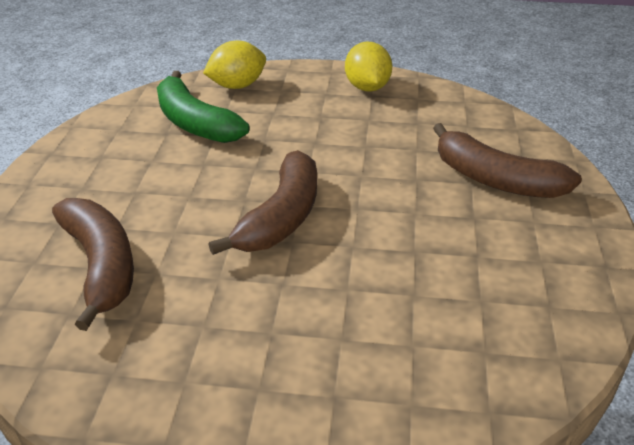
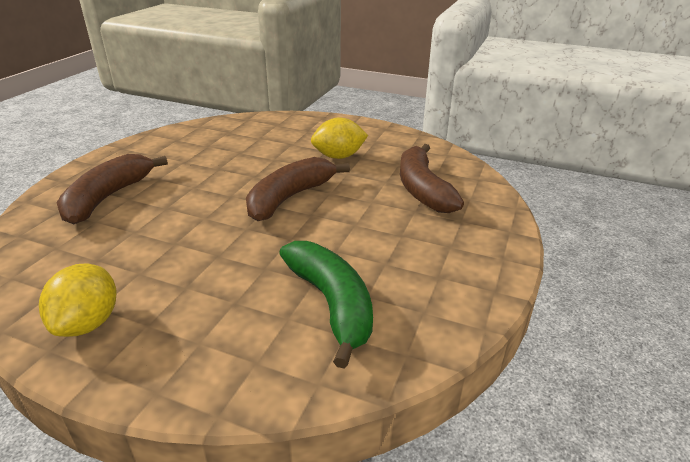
camera: 165 degrees left, 5 degrees down
yellow lemon [203,41,266,89] -> yellow lemon moved to [311,118,368,159]
brown banana [433,123,582,198] -> brown banana turned 120 degrees counterclockwise [56,154,168,224]

